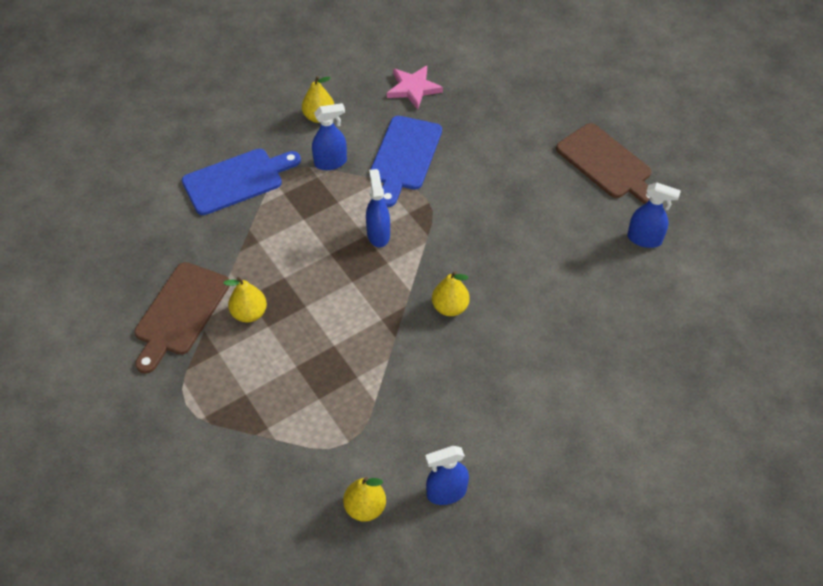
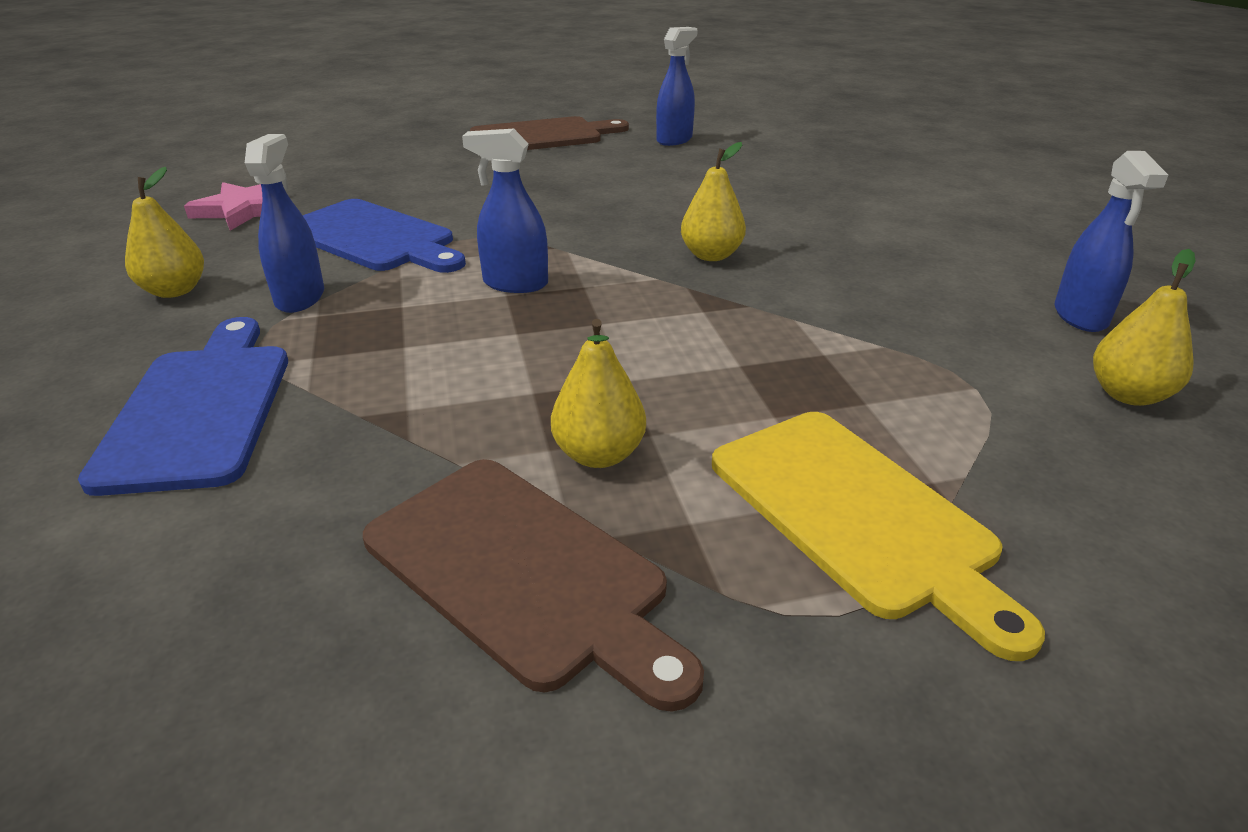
camera: 70 degrees left, 20 degrees down
none -> yellow cutting board [712,412,1045,661]

